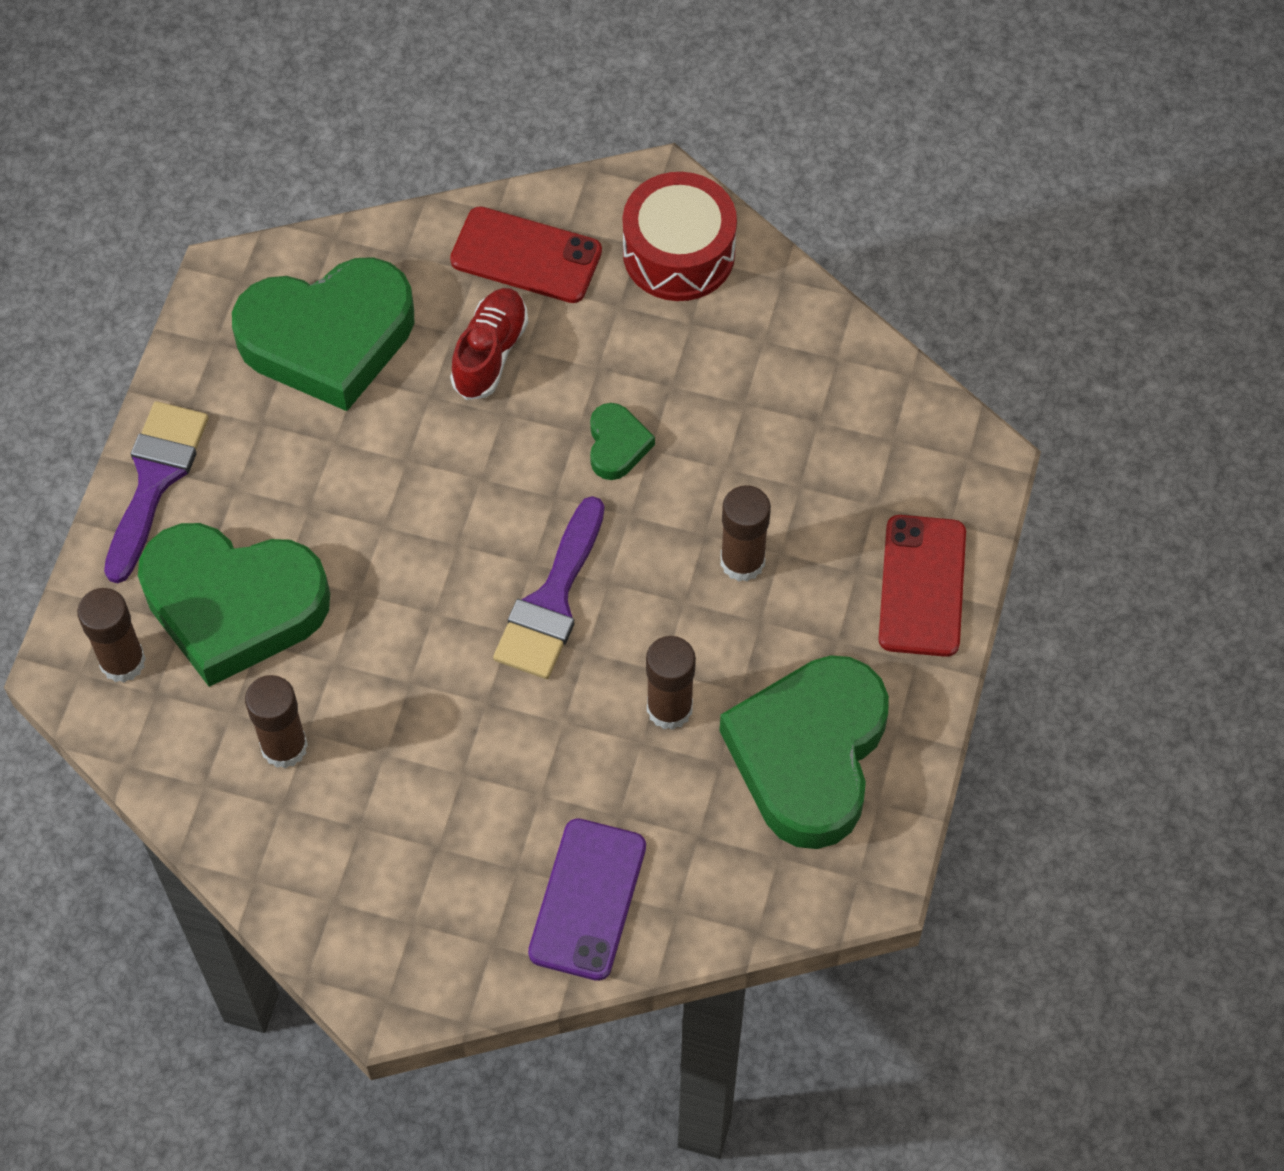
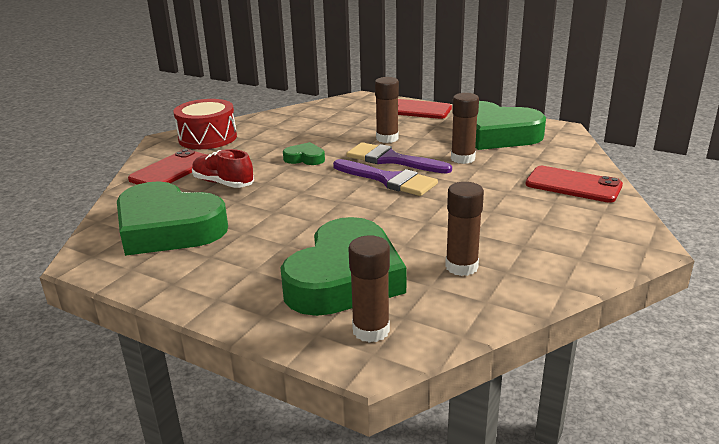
camera: 75 degrees left, 35 degrees down
purple brush [104,401,208,583] -> purple brush moved to [346,142,452,173]
green heart [232,257,414,411] -> green heart turned 120 degrees clockwise [117,181,228,256]
purple phone [528,818,646,981] -> red phone [525,166,623,203]

